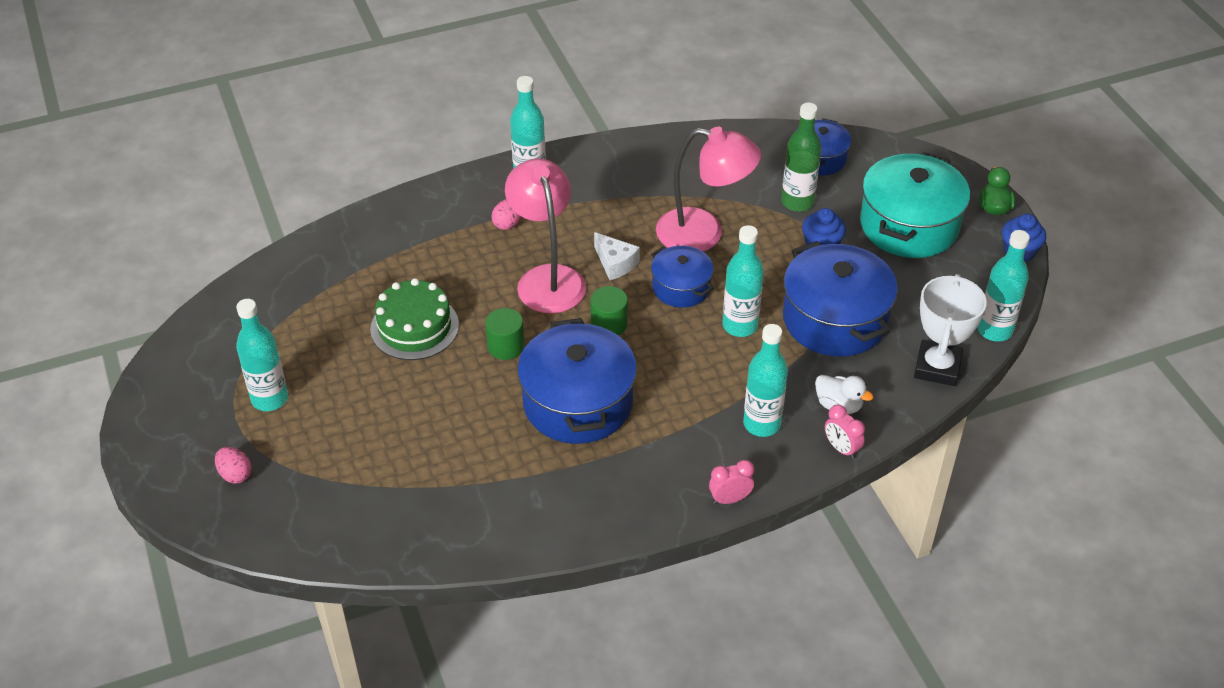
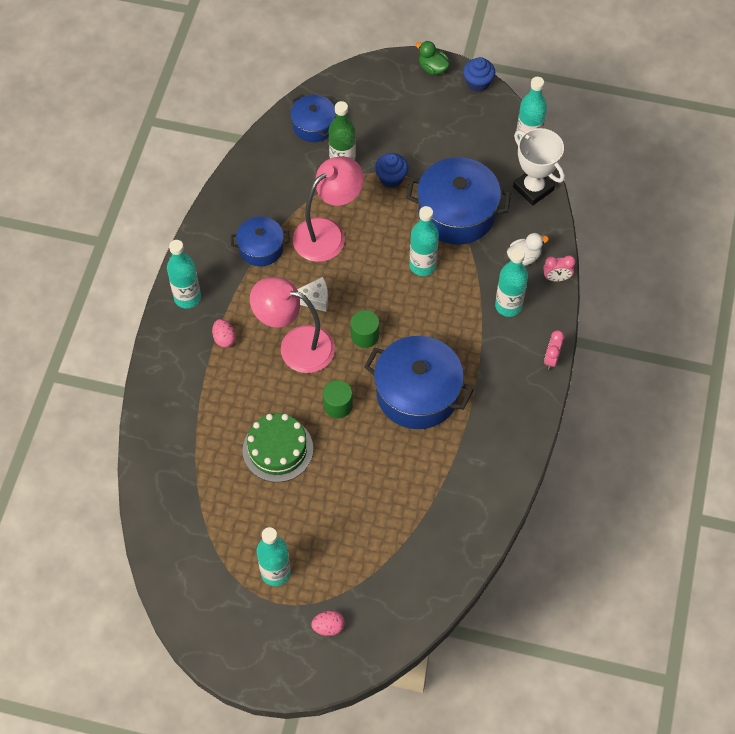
camera: 55 degrees left, 15 degrees up
blue pot [651,246,714,308] -> blue pot moved to [231,217,290,266]
turquoise pot [860,152,970,258] -> none

